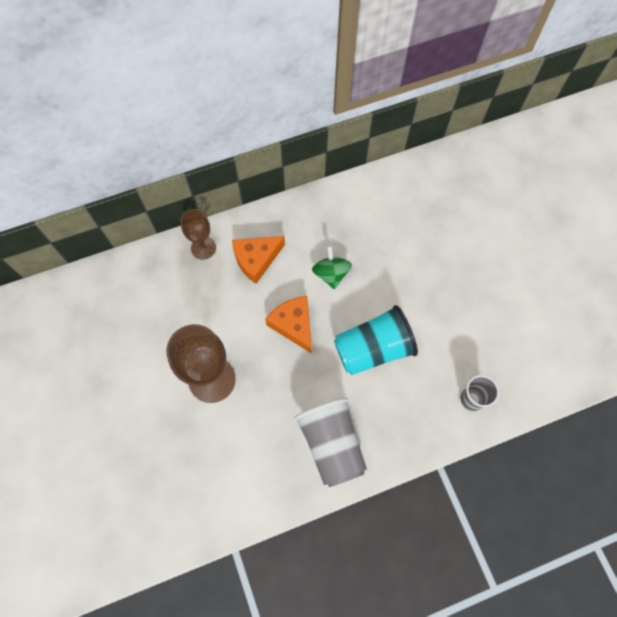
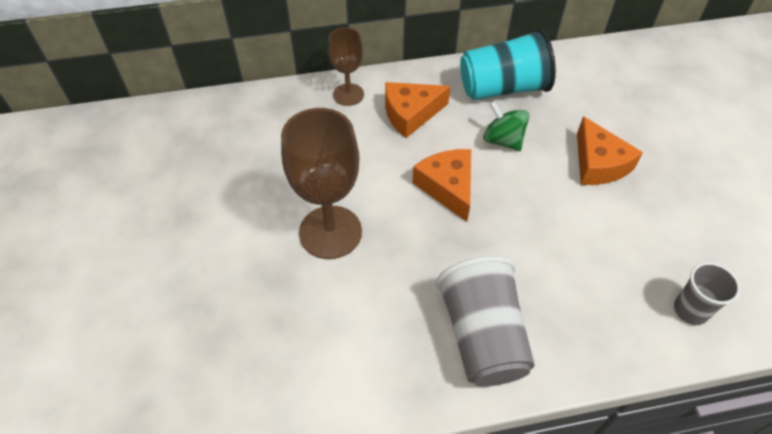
camera: 10 degrees right, 15 degrees down
green spinning top [312,246,352,289] -> green spinning top turned 45 degrees counterclockwise [483,101,530,151]
turquoise cup [334,305,418,375] -> turquoise cup moved to [460,29,556,100]
none -> orange cheese [577,116,643,185]

